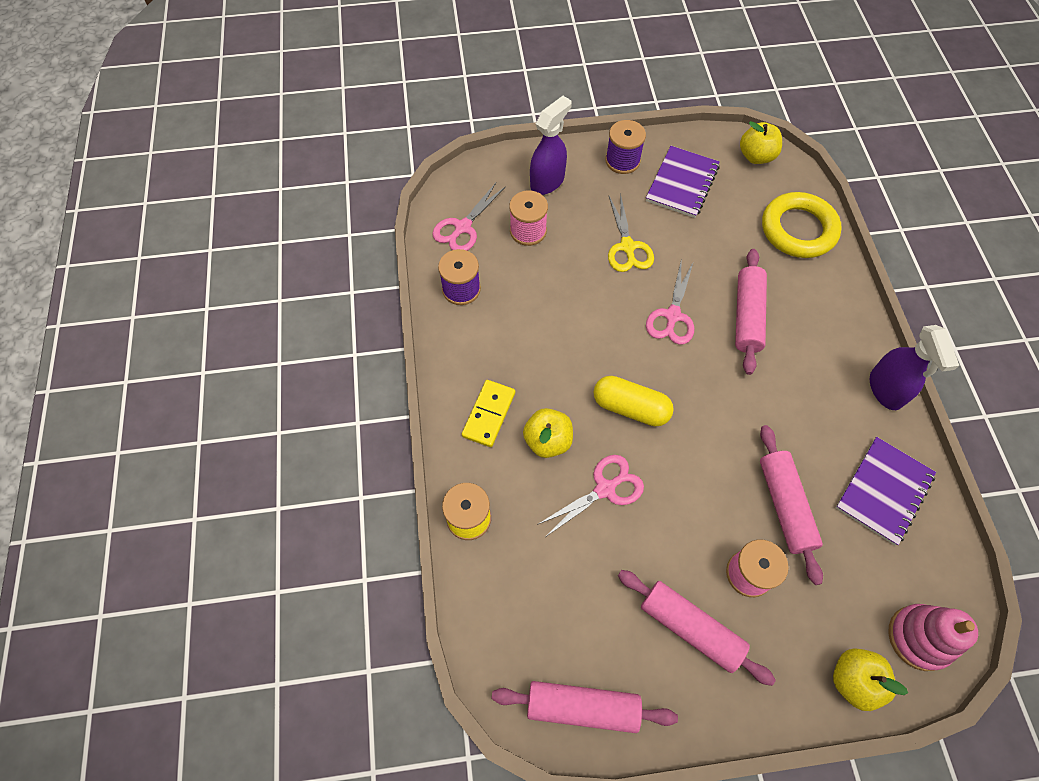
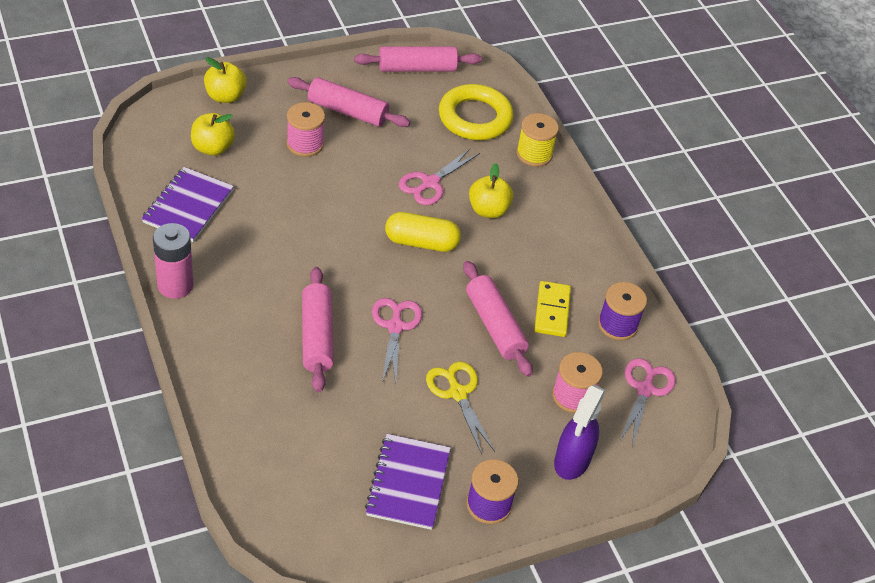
camera: 160 degrees right, 15 degrees down
yellow domino [462,380,515,447] -> yellow domino moved to [534,281,571,337]
yellow apple [740,121,782,164] -> yellow apple moved to [191,113,235,156]
pink rolling pin [760,425,823,585] -> pink rolling pin moved to [463,261,533,377]
yellow ring [762,192,842,258] -> yellow ring moved to [439,84,514,140]
purple spray bottle [870,325,959,410] -> pink battery [153,223,194,299]
pink stacking toy [888,604,978,671] -> none

